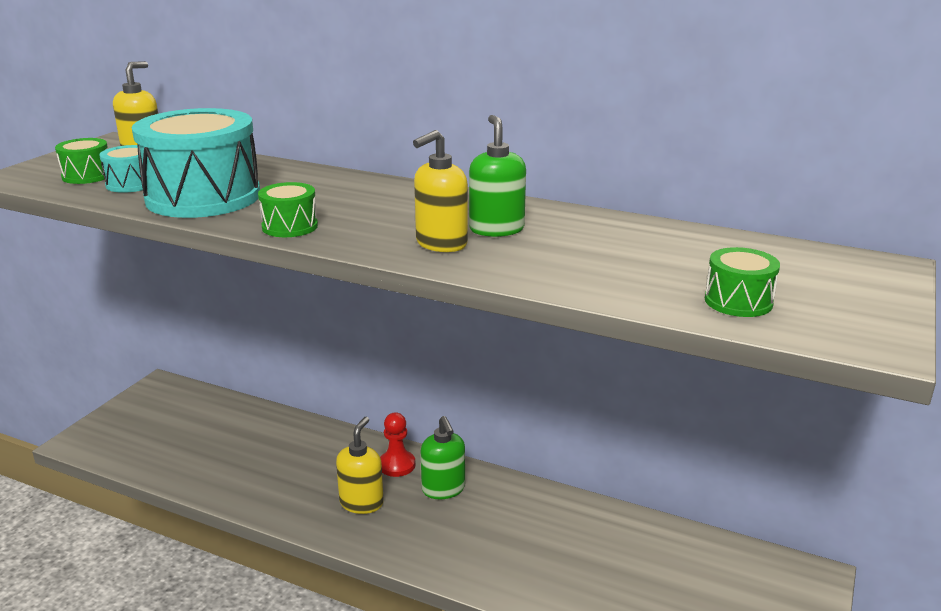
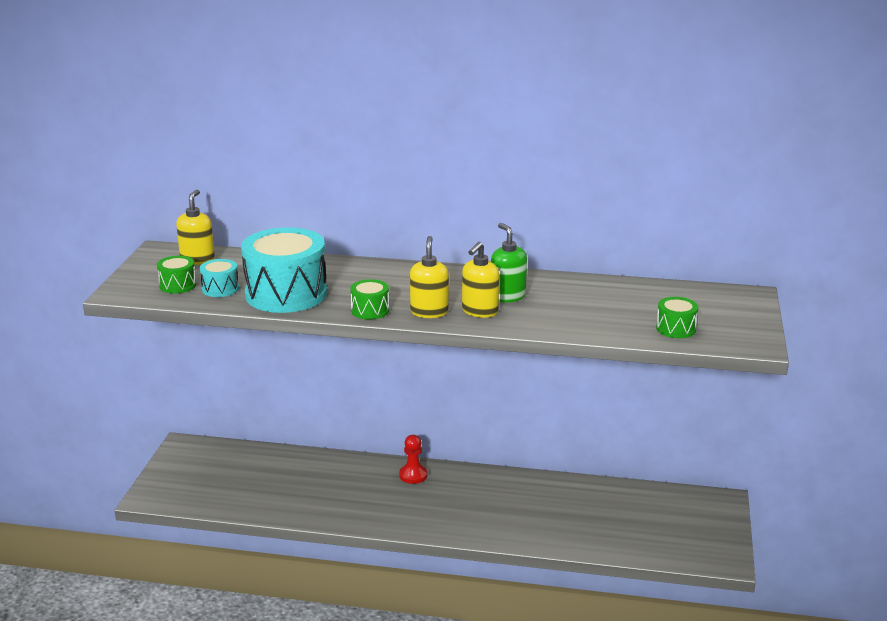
camera: 15 degrees left, 0 degrees up
yellow soap dispenser [336,417,384,514] -> yellow soap dispenser moved to [410,236,449,318]
green soap dispenser [421,416,465,499] -> none

